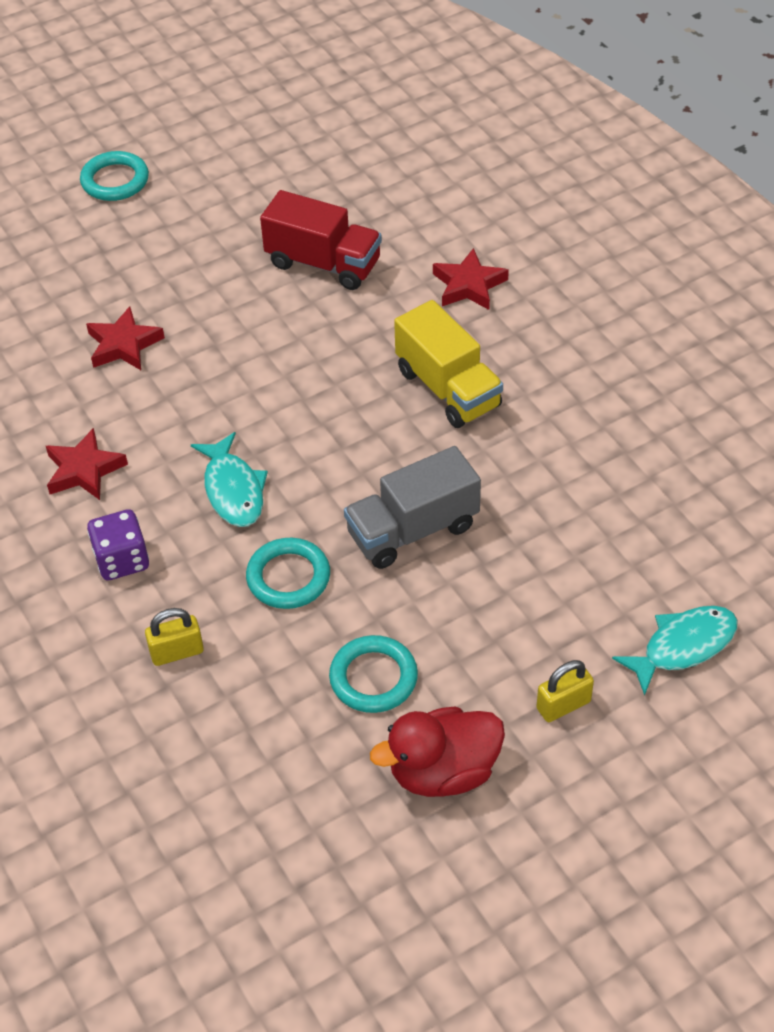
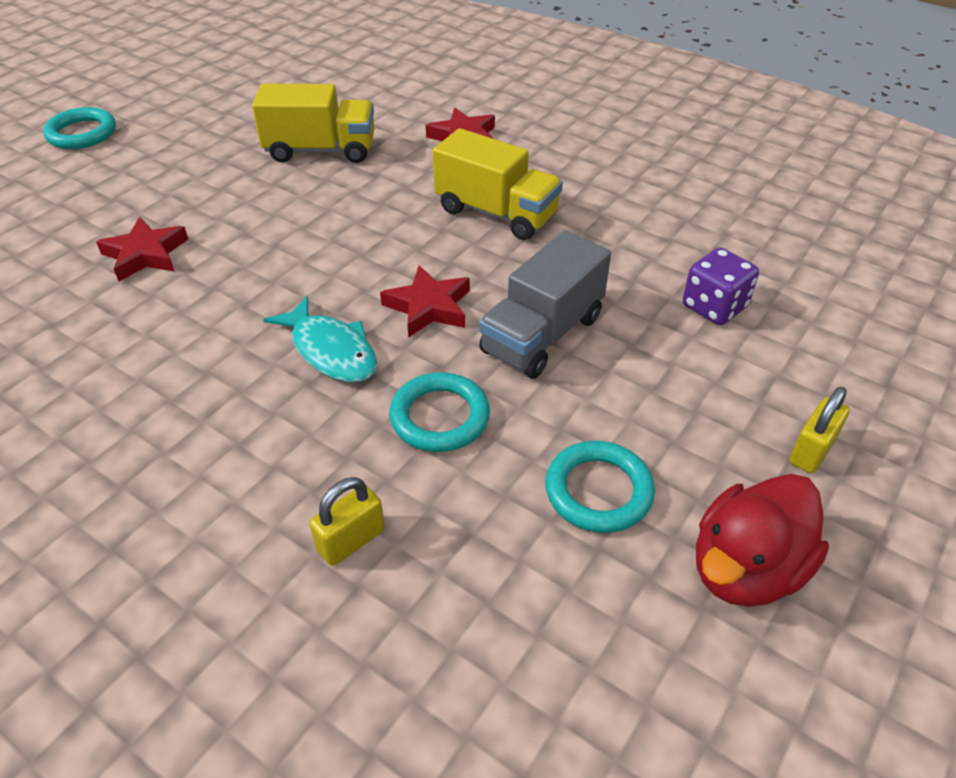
camera: 25 degrees left, 5 degrees down
red star [46,428,128,500] -> red star moved to [380,265,470,338]
purple dice [87,509,149,580] -> purple dice moved to [683,248,759,325]
red truck [260,190,382,290] -> yellow truck [252,84,374,163]
turquoise fish [612,606,738,696] -> none

